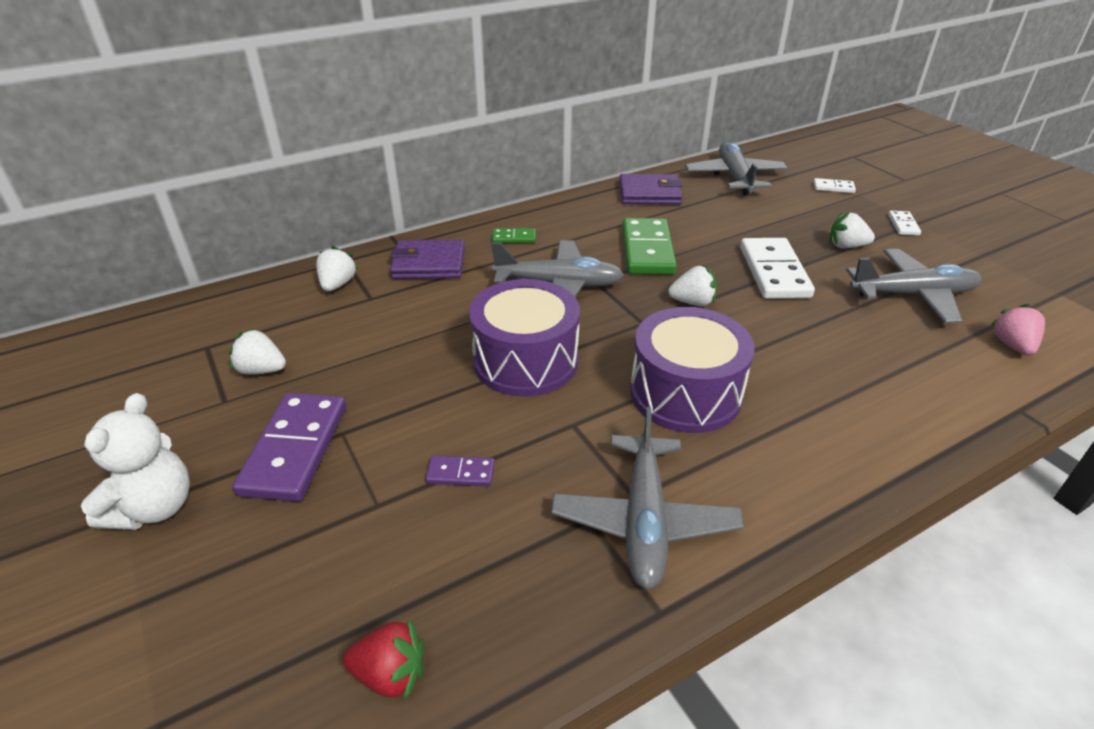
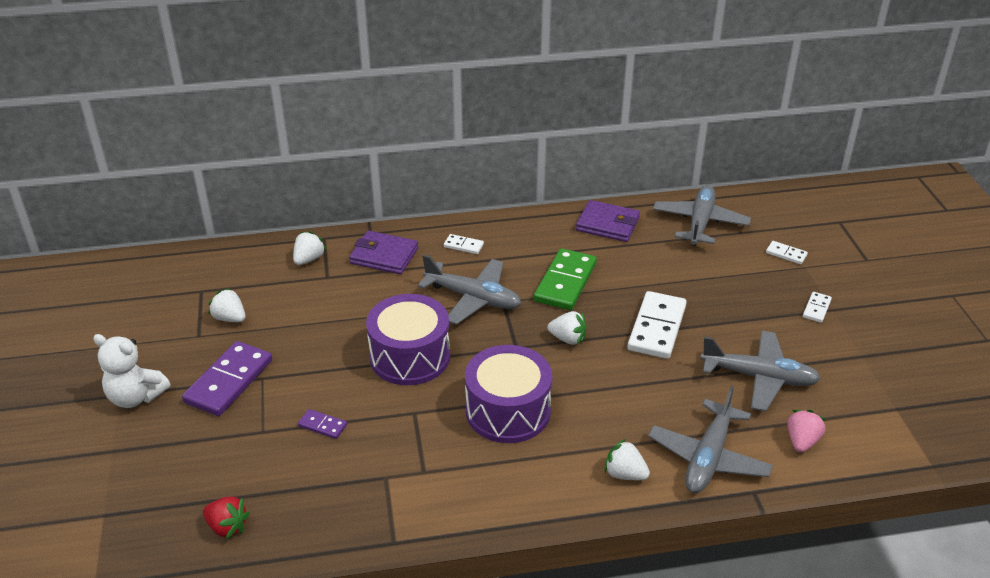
camera: 20 degrees right, 0 degrees up
white teddy bear [81,393,190,530] -> white teddy bear turned 75 degrees clockwise [93,334,171,408]
green domino [492,228,536,243] -> white domino [444,234,484,254]
grey plane [551,407,744,590] -> grey plane moved to [648,385,773,493]
white strawberry [829,212,875,248] -> white strawberry moved to [604,439,650,480]

